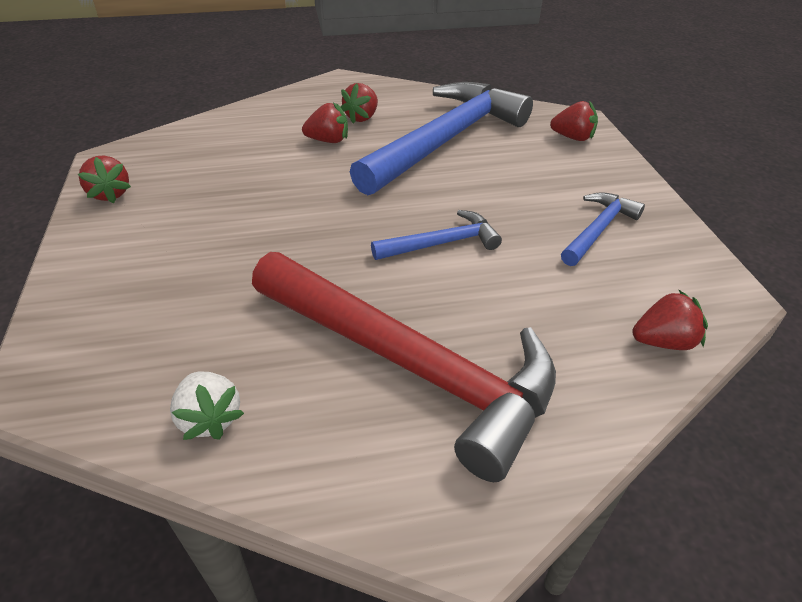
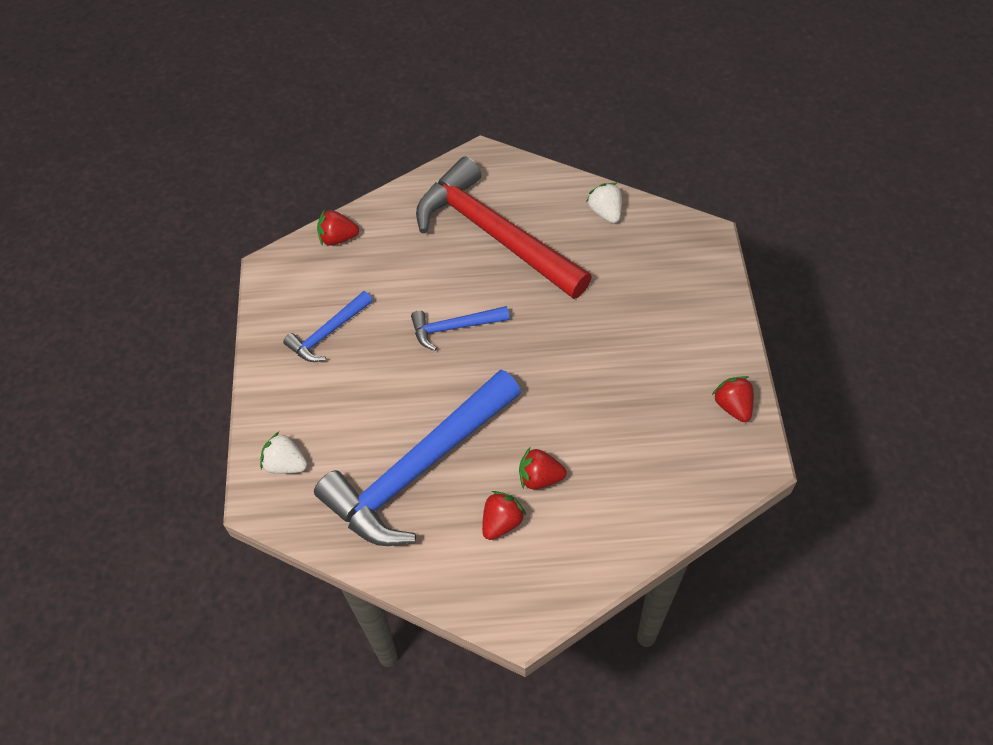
camera: 170 degrees left, 15 degrees up
red strawberry [550,101,598,141] -> white strawberry [260,432,307,474]

